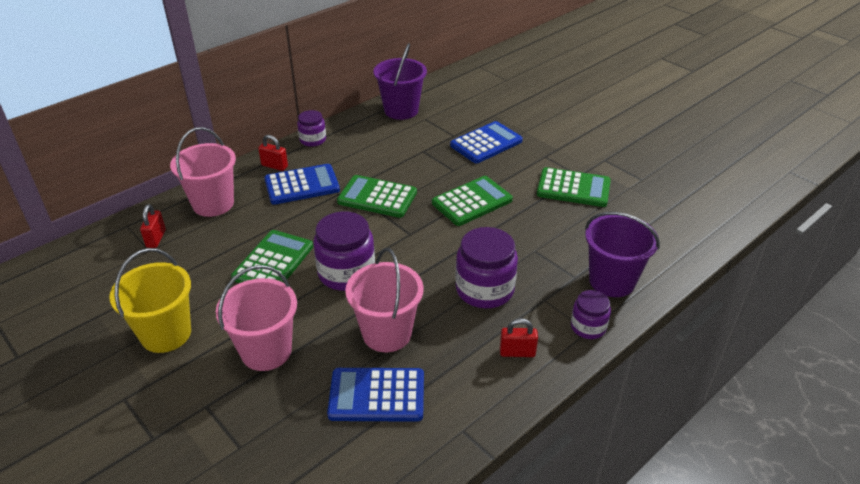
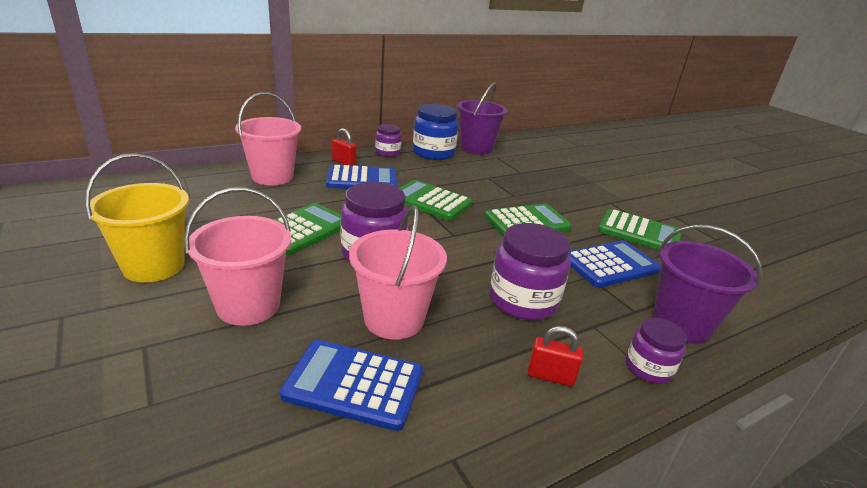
camera: 10 degrees right, 10 degrees down
red padlock [140,204,166,248] -> none
blue calculator [450,121,523,163] -> blue calculator moved to [569,241,661,288]
none -> blue jar [413,104,459,160]

